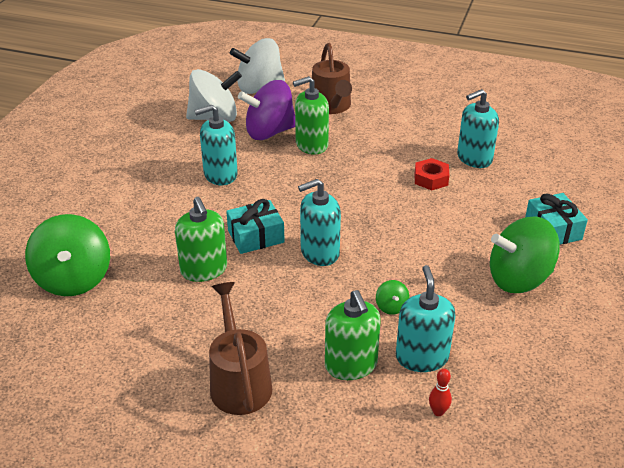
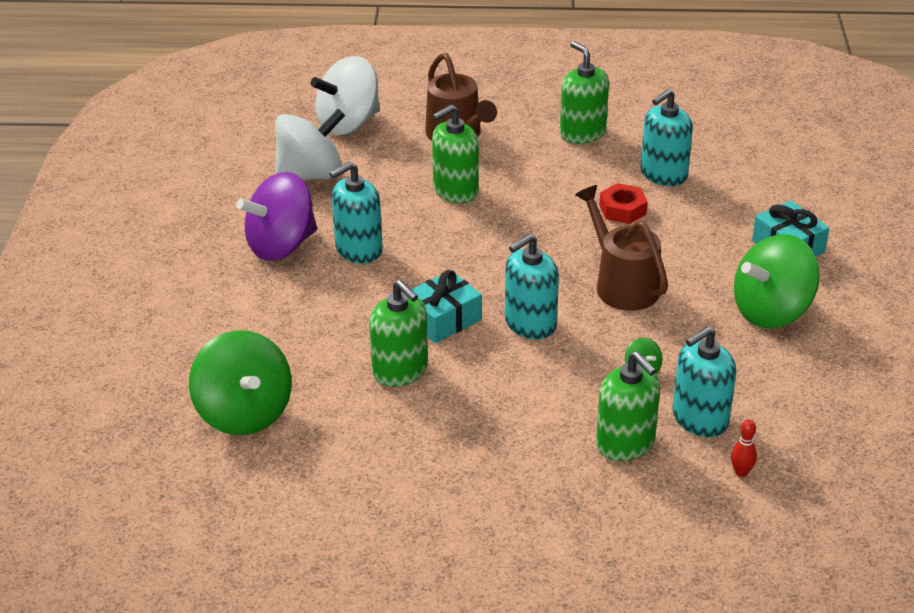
camera: 15 degrees left, 0 degrees up
brown watering can [209,282,273,415] -> brown watering can moved to [575,185,668,311]
purple spinning top [238,80,295,140] -> purple spinning top moved to [236,172,317,261]
turquoise soap dispenser [396,265,456,372] -> turquoise soap dispenser turned 105 degrees counterclockwise [673,326,736,437]
none -> green soap dispenser [560,41,609,144]

